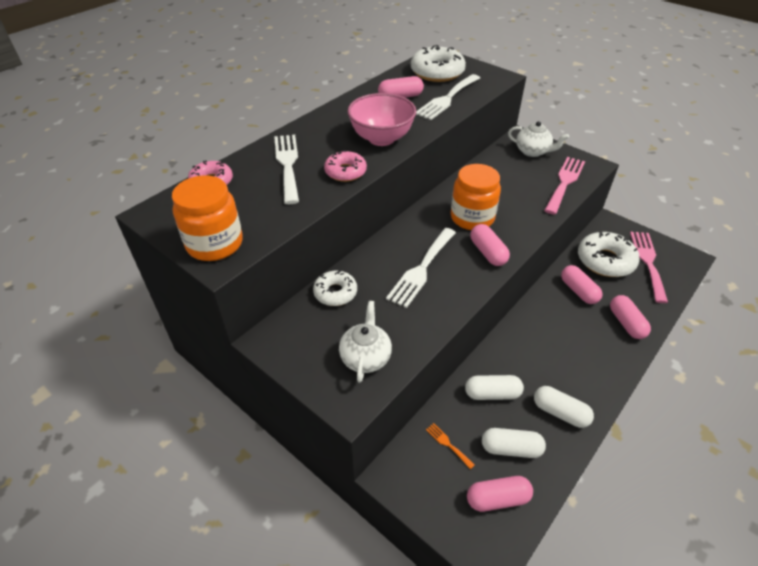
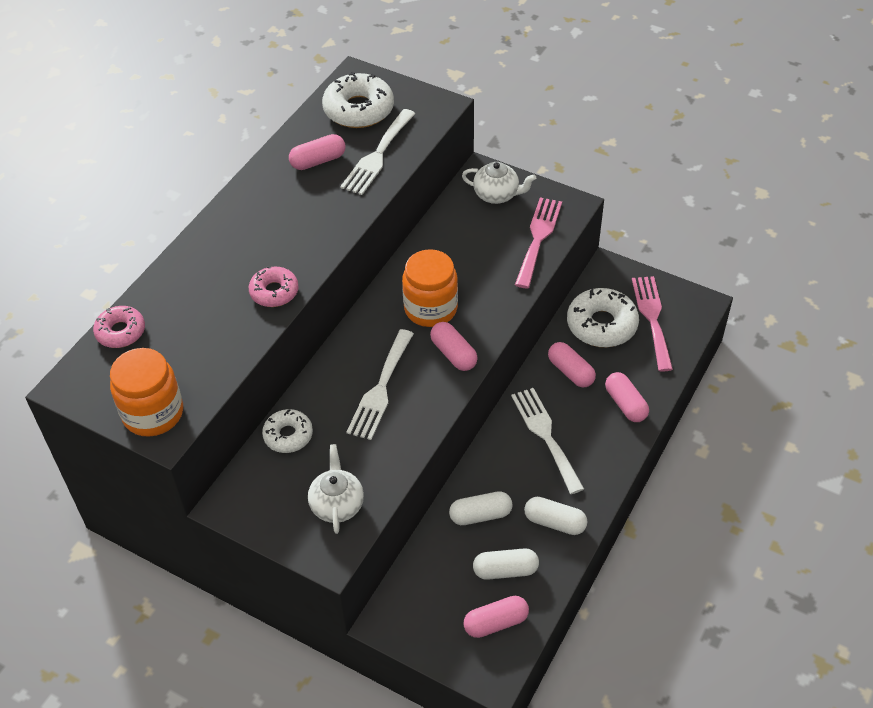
camera: 10 degrees left, 5 degrees up
white fork [274,135,299,204] -> white fork moved to [511,388,584,494]
pink bowl [347,93,416,146] -> none
orange fork [426,423,475,469] -> none

